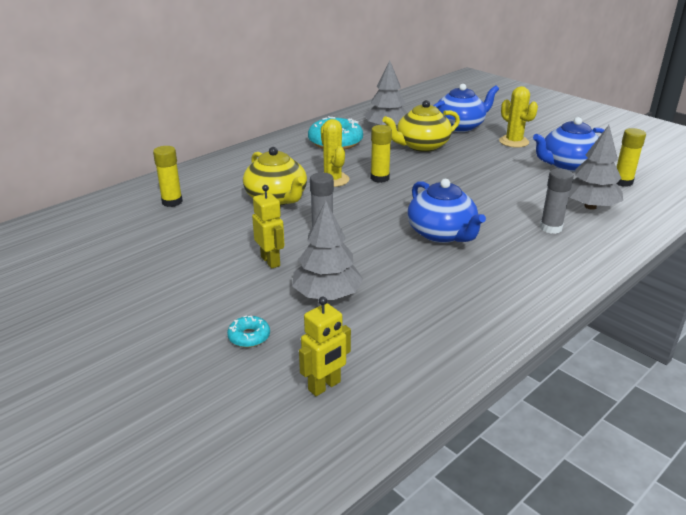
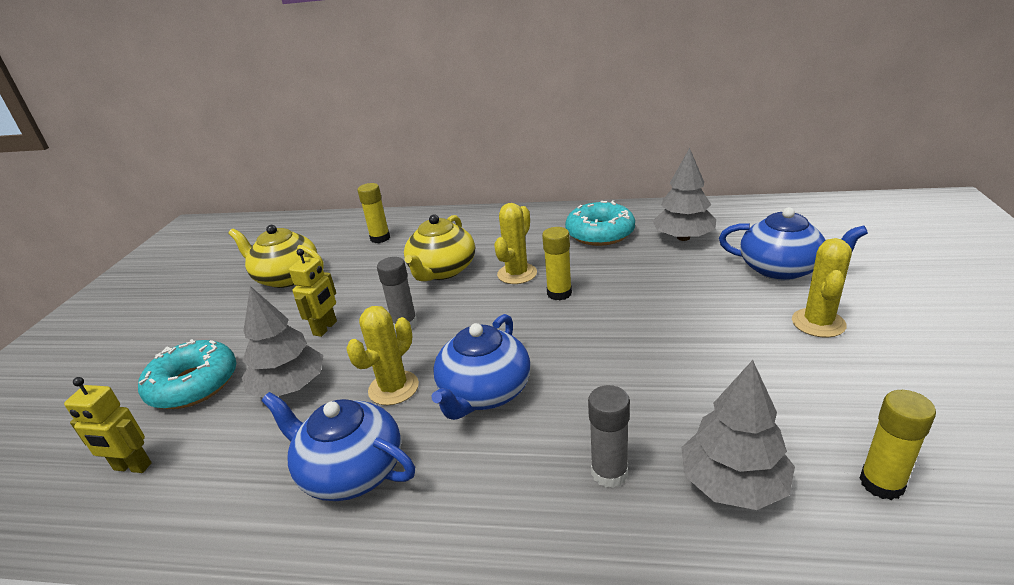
camera: 55 degrees right, 0 degrees up
turquoise donut [227,316,270,348] -> turquoise donut [138,339,236,409], size x2.11
yellow teapot [383,100,460,152] -> yellow teapot moved to [229,225,324,288]
blue teapot [533,117,605,171] -> blue teapot moved to [261,392,415,501]
none -> yellow cactus [346,306,419,405]

